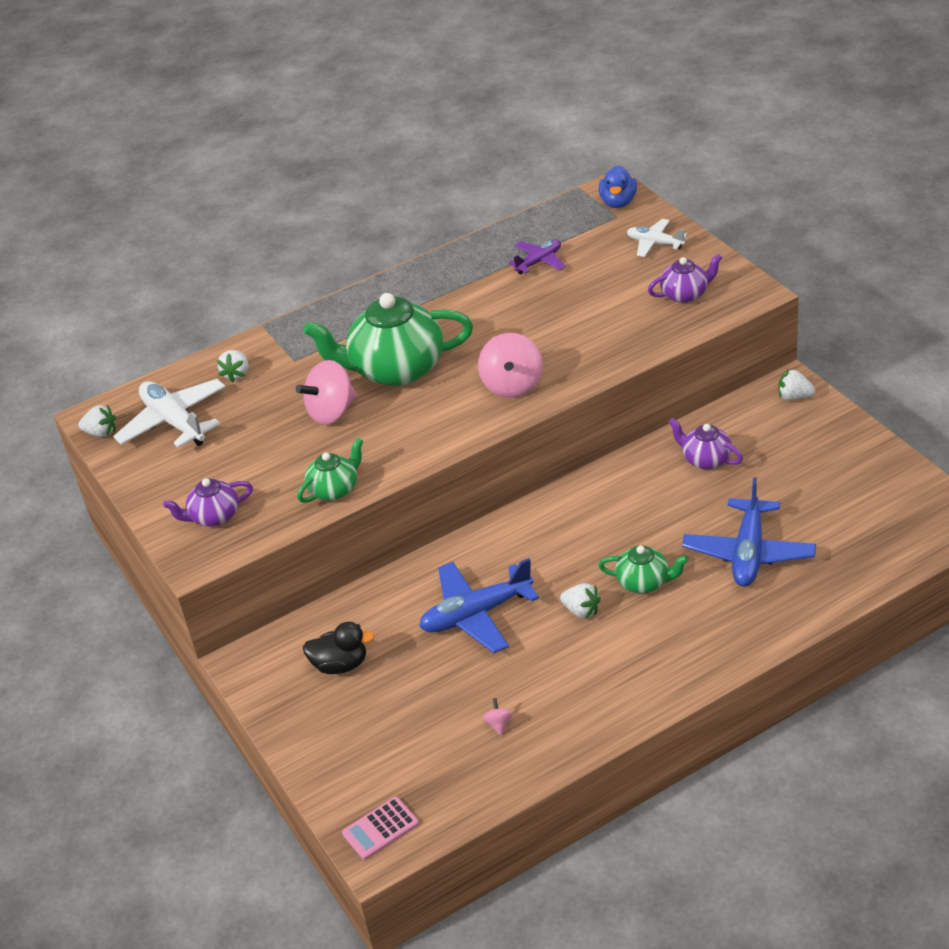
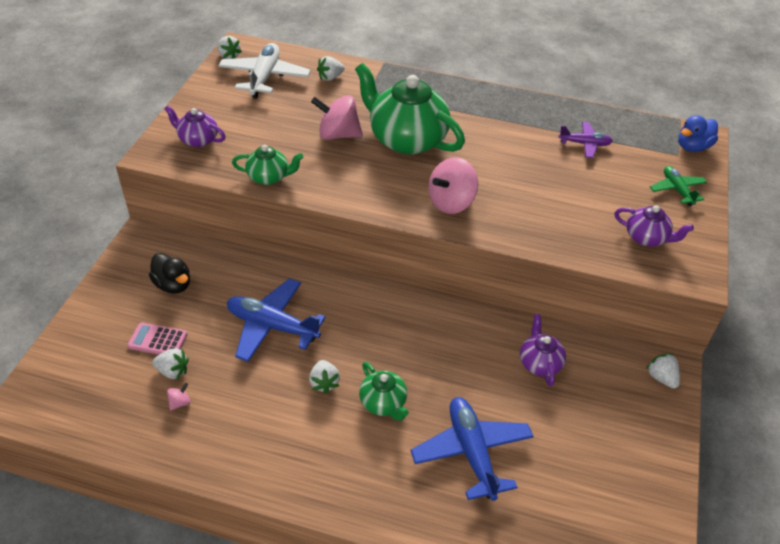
camera: 40 degrees right, 5 degrees up
pink calculator [342,797,419,860] -> pink calculator moved to [127,322,187,355]
white plane [627,219,687,257] -> green plane [650,166,707,206]
blue plane [682,477,816,587] -> blue plane turned 105 degrees clockwise [410,397,534,501]
none -> white strawberry [152,348,189,379]

